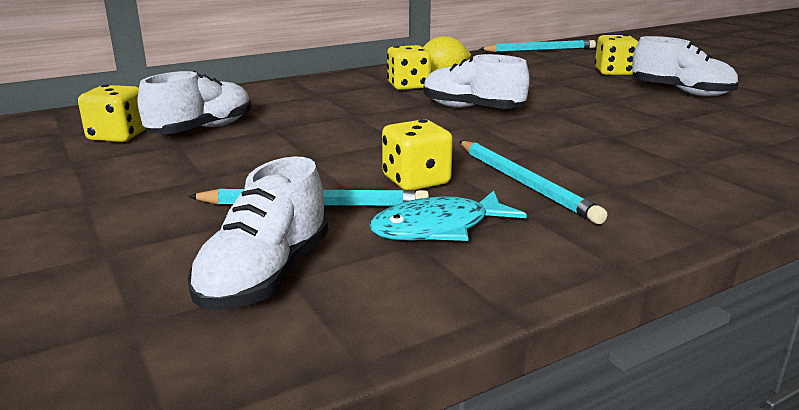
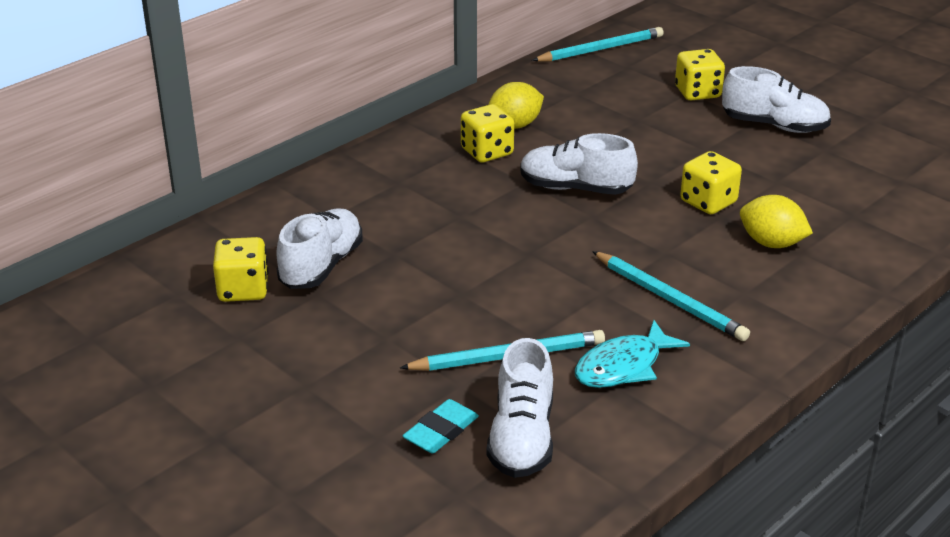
camera: 15 degrees left, 10 degrees up
yellow dice [382,119,453,190] -> yellow dice moved to [680,151,742,214]
none -> turquoise eraser [403,399,479,454]
none -> yellow lemon [740,195,813,248]

